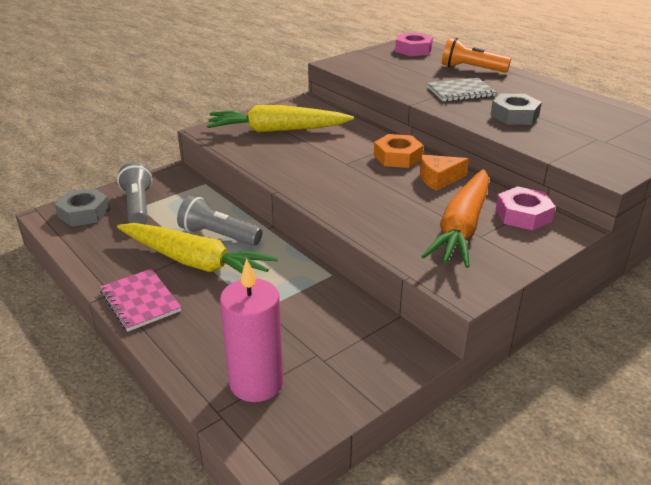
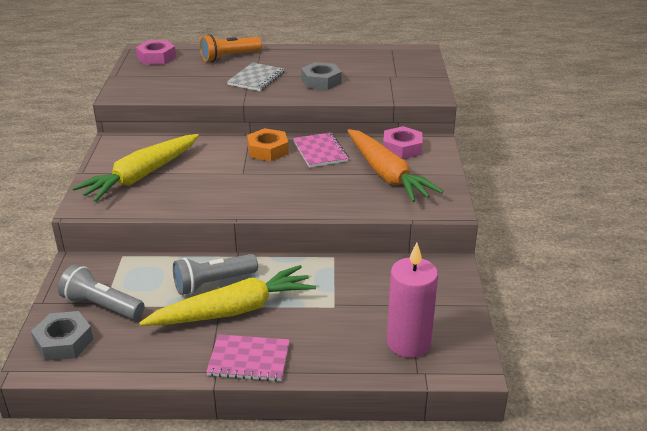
camera: 50 degrees left, 0 degrees up
orange cheese [420,155,469,191] -> pink notebook [293,132,349,168]

